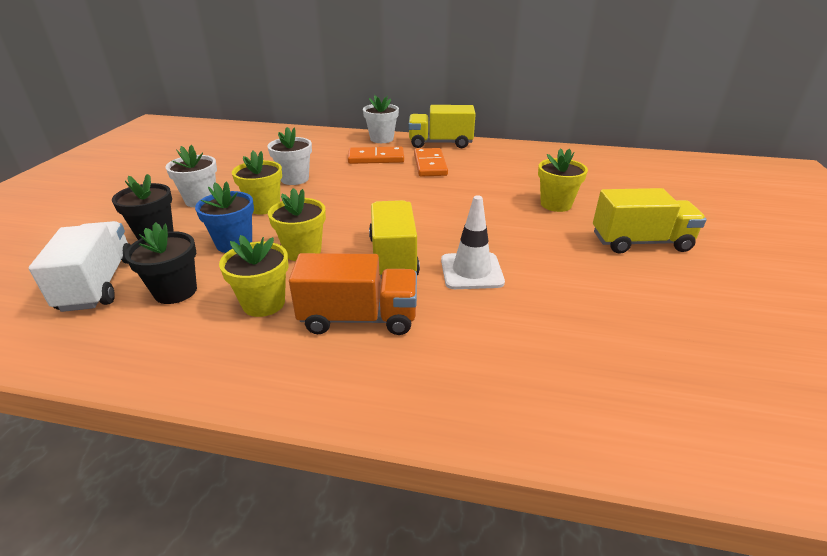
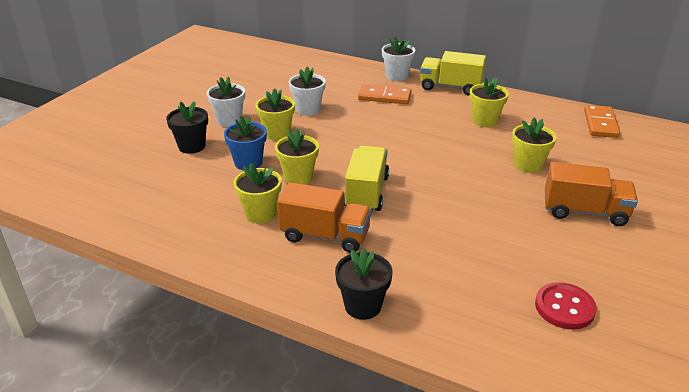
camera: 15 degrees right, 0 degrees up
white truck [29,221,131,312] -> none
black flower pot [125,222,197,304] -> black flower pot moved to [335,248,393,320]
orange domino [414,148,448,177] -> orange domino moved to [584,105,620,138]
white traffic cone [441,195,505,289] -> none
yellow truck [593,188,706,254] -> orange truck [545,162,638,226]
none -> yellow flower pot [470,78,509,127]
none -> red button [535,282,597,329]

